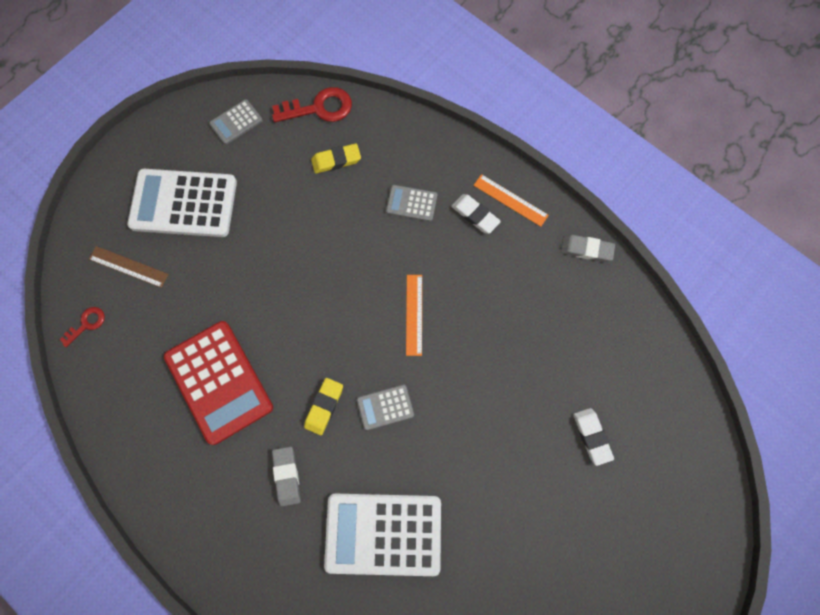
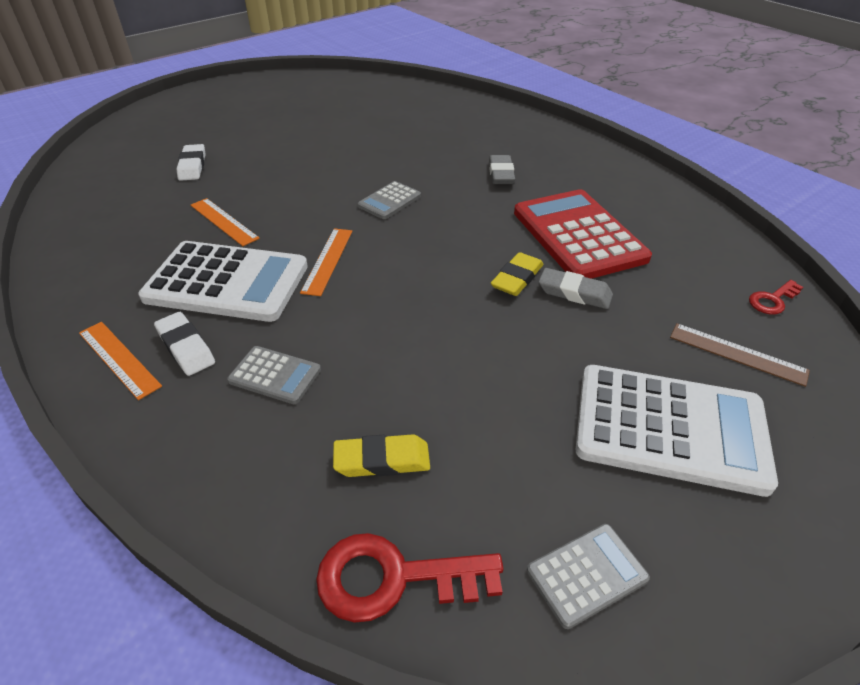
camera: 170 degrees left, 30 degrees down
yellow eraser [304,378,343,435] -> yellow eraser moved to [491,252,543,296]
white calculator [324,493,441,576] -> white calculator moved to [138,241,308,322]
grey calculator [357,384,414,430] -> grey calculator turned 135 degrees clockwise [357,181,421,219]
grey eraser [561,235,615,262] -> grey eraser moved to [539,268,613,309]
none -> orange ruler [191,198,260,246]

